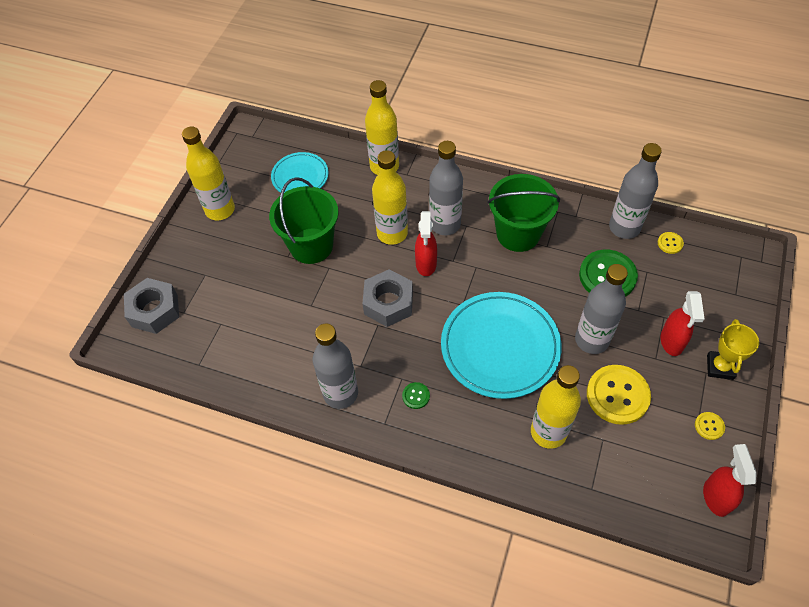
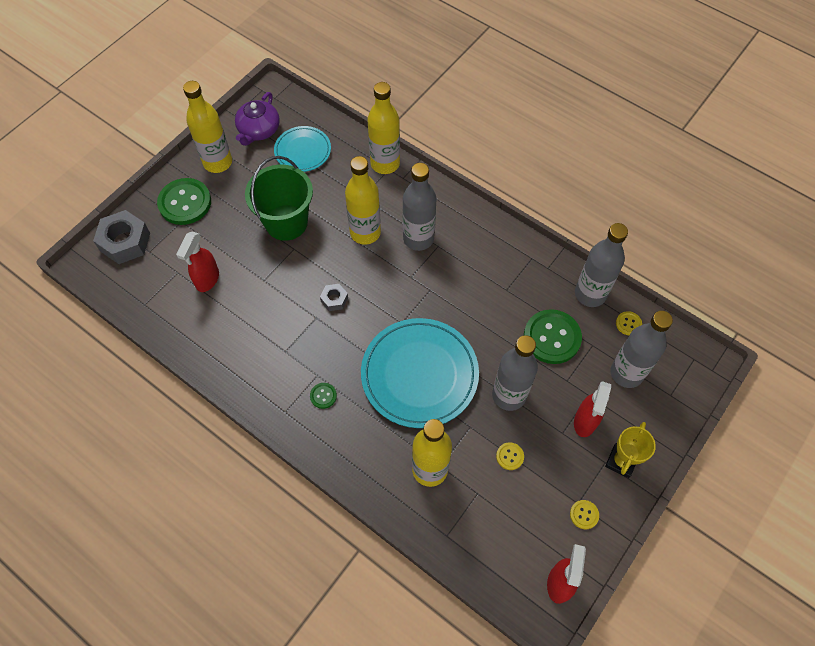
camera: 15 degrees right, 5 degrees up
grey bottle [313,324,358,409] -> grey bottle moved to [610,311,673,388]
grey nut [363,269,413,327] -> grey nut [320,284,348,311], size x0.52
red spray bottle [415,211,437,276] -> red spray bottle moved to [176,231,219,292]
green bucket [488,174,560,252] -> none
yellow button [587,365,651,425] -> yellow button [496,442,524,470], size x0.45
none -> green button [157,178,211,225]
none -> purple teapot [235,92,280,146]

